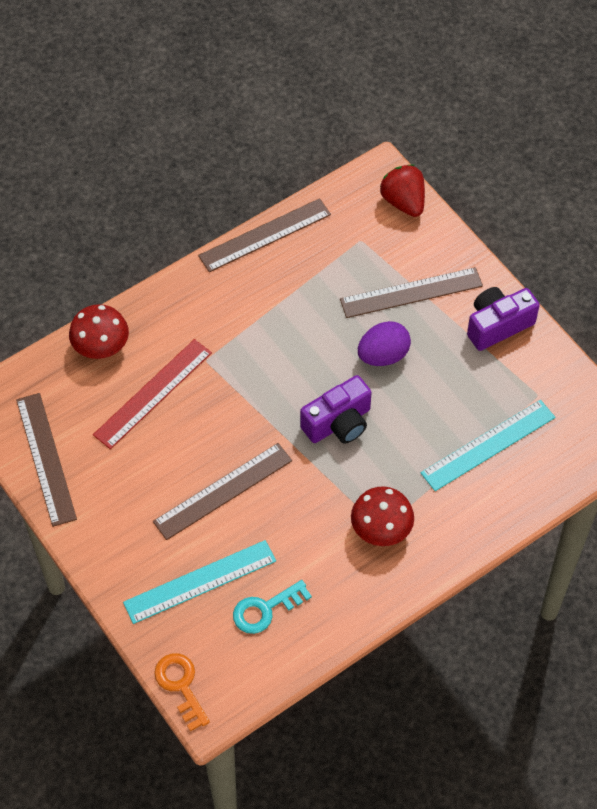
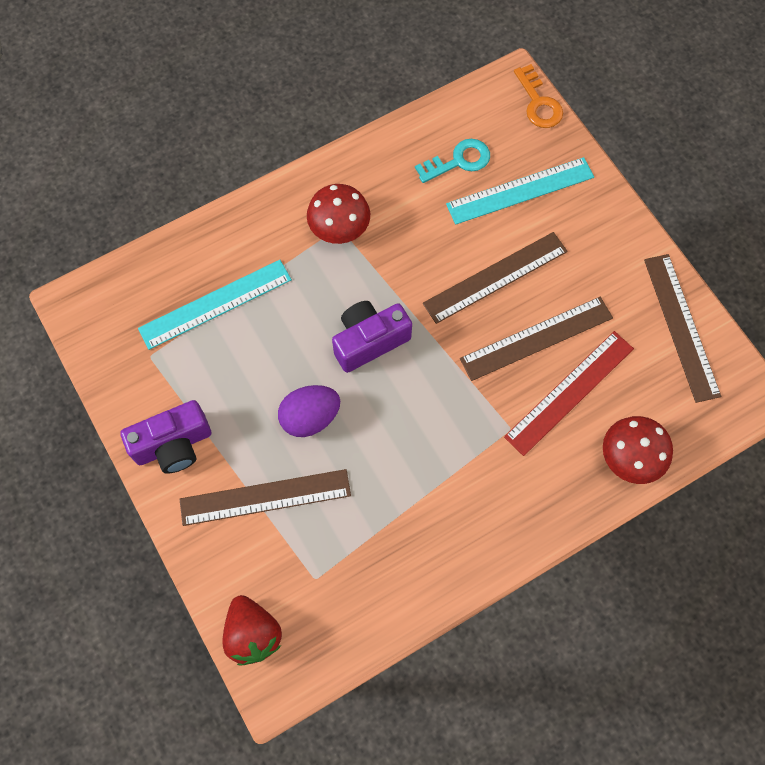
camera: 175 degrees left, 10 degrees up
brown ruler [198,198,331,272] -> brown ruler moved to [460,297,613,381]

